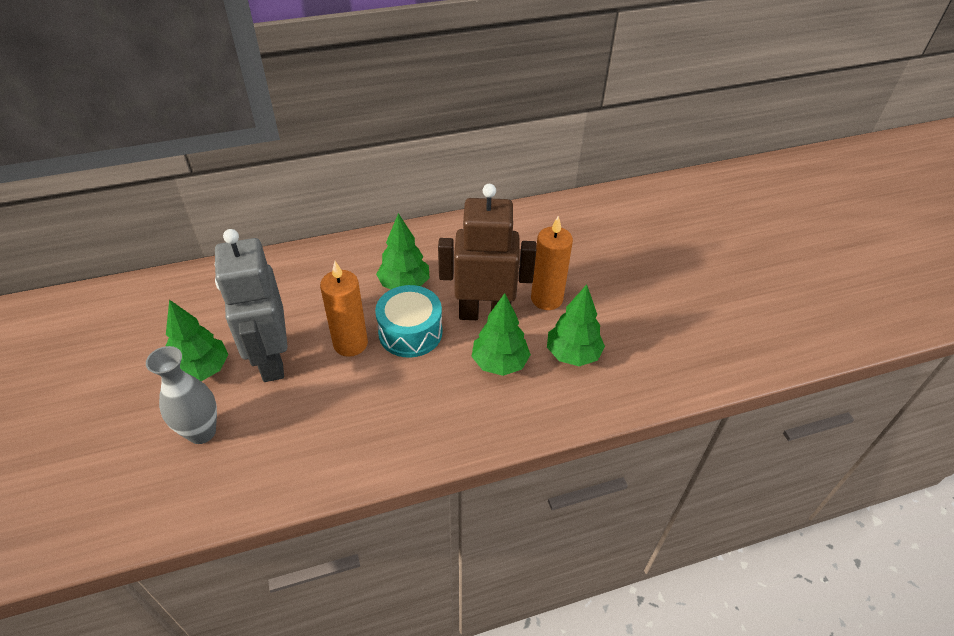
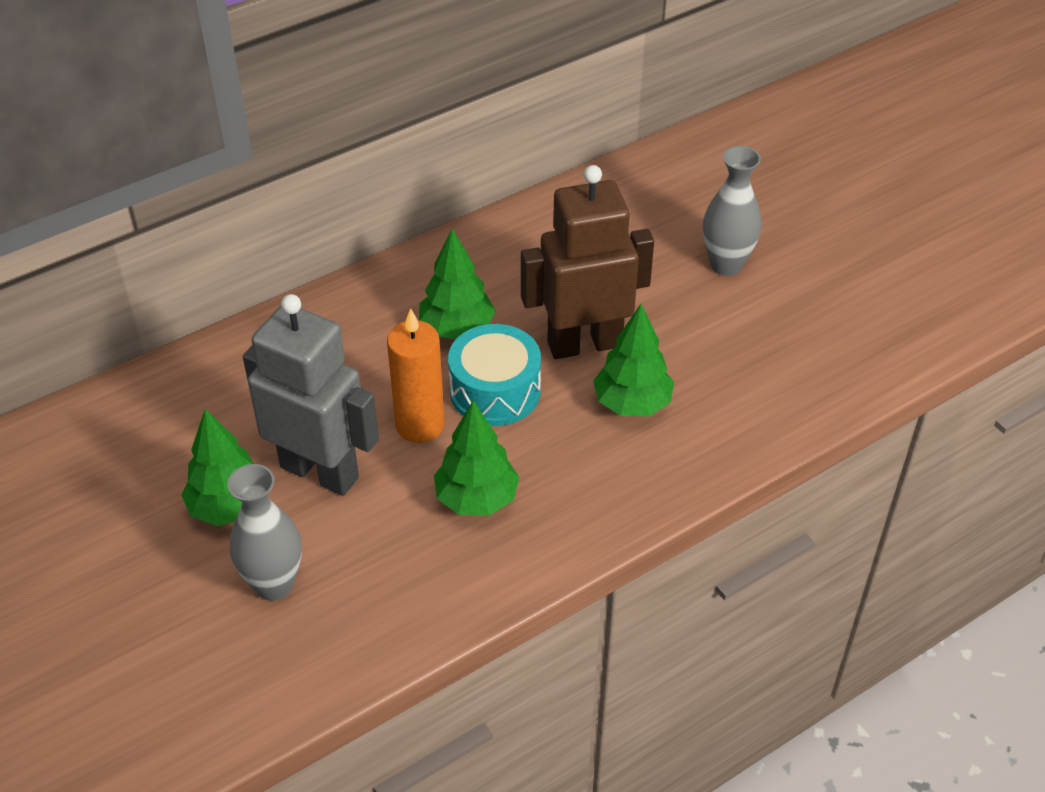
camera: 15 degrees left, 0 degrees up
grey robot [215,229,287,382] -> grey robot turned 150 degrees clockwise [243,294,379,496]
orange candle [531,216,573,310] -> none
green tree [547,284,605,366] -> green tree moved to [434,401,520,516]
none -> grey vase [703,146,762,276]

